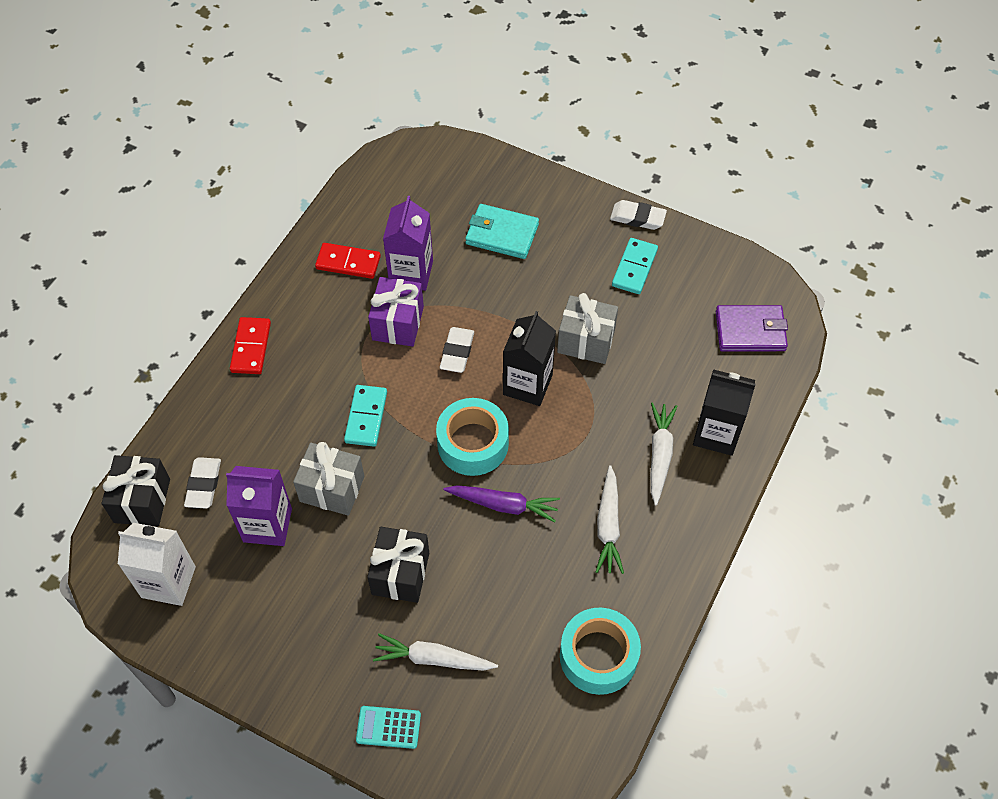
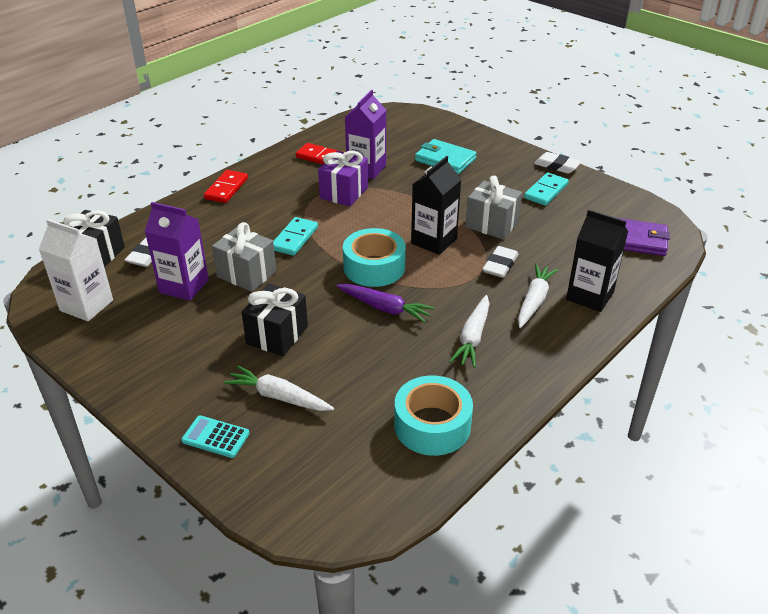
camera: 15 degrees right, 20 degrees down
white eraser [440,327,474,373] -> white eraser moved to [482,246,518,278]

